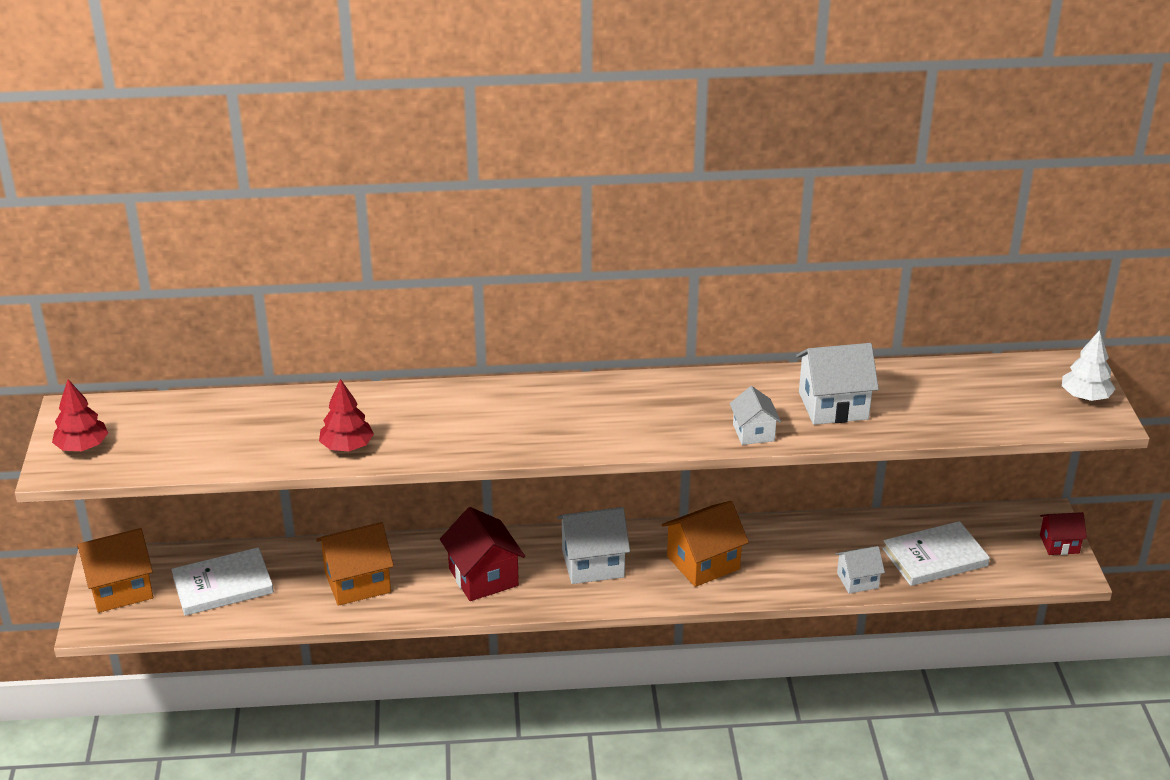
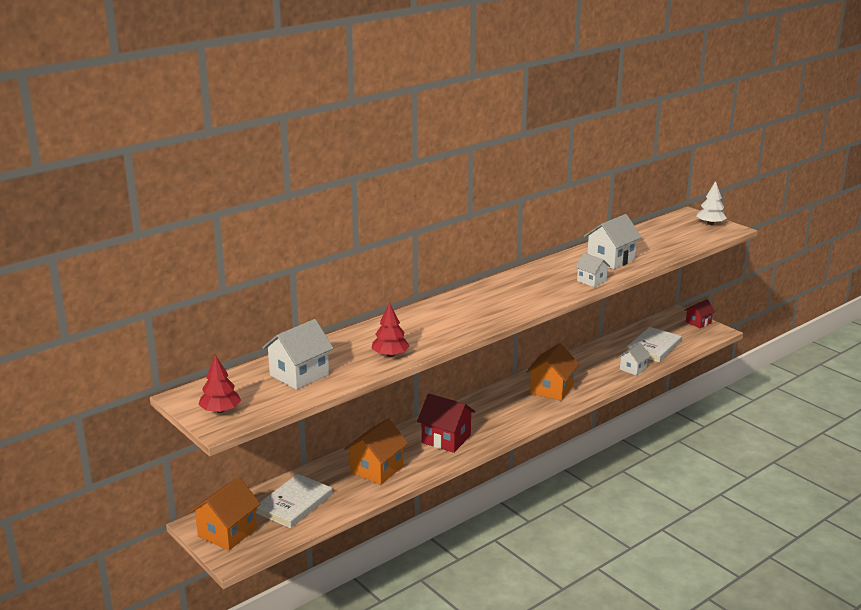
camera: 35 degrees left, 10 degrees down
white house [557,507,630,584] -> white house moved to [262,319,334,390]

